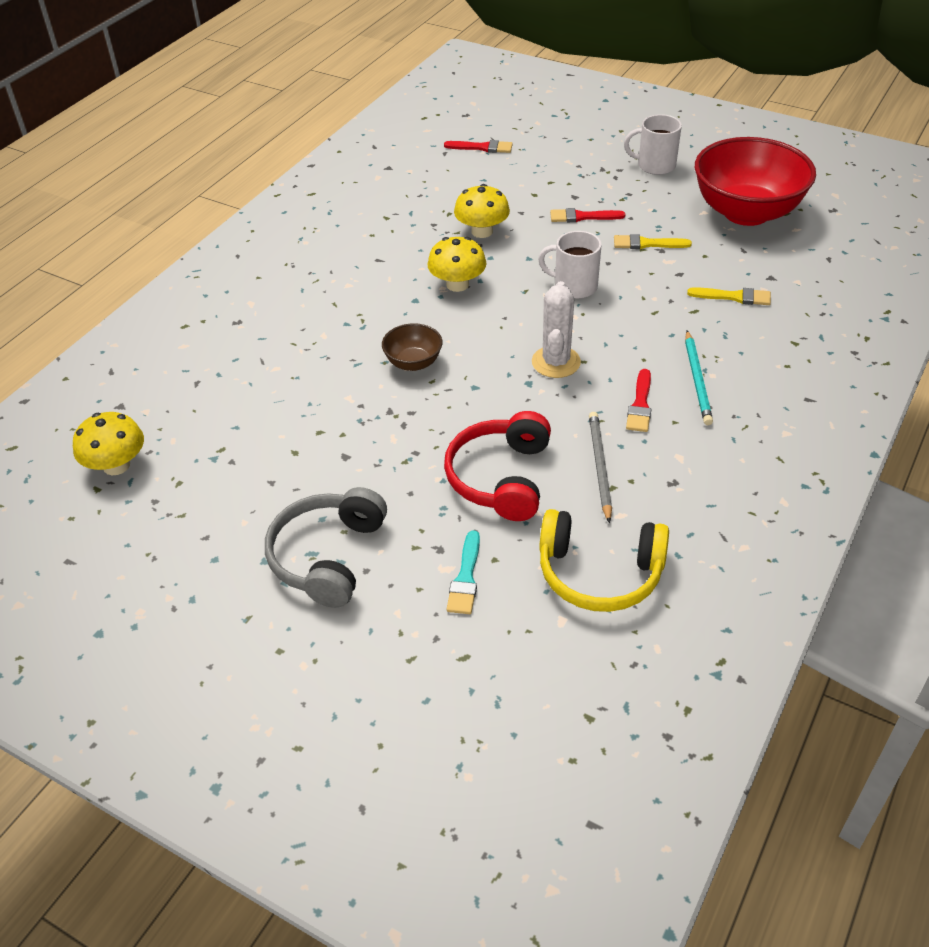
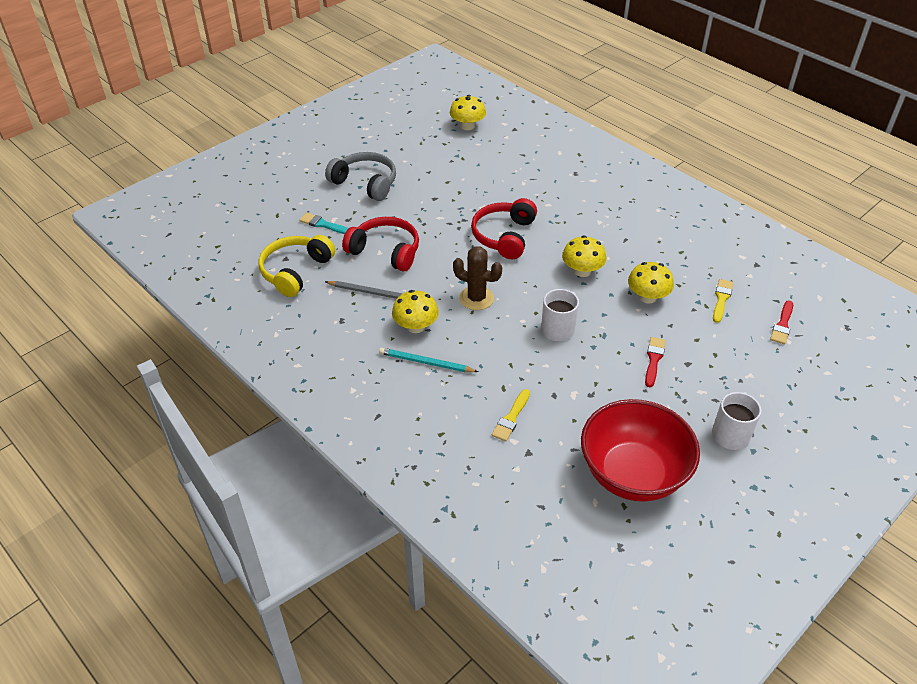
camera: 105 degrees right, 0 degrees up
brown bowl [382,323,442,371] -> red headphones [471,198,537,259]
white cactus [532,281,581,378] -> brown cactus [453,246,502,310]
yellow brush [614,234,692,249] -> yellow brush moved to [713,279,733,323]
red brush [626,369,651,432] -> yellow mushroom [392,290,439,333]

